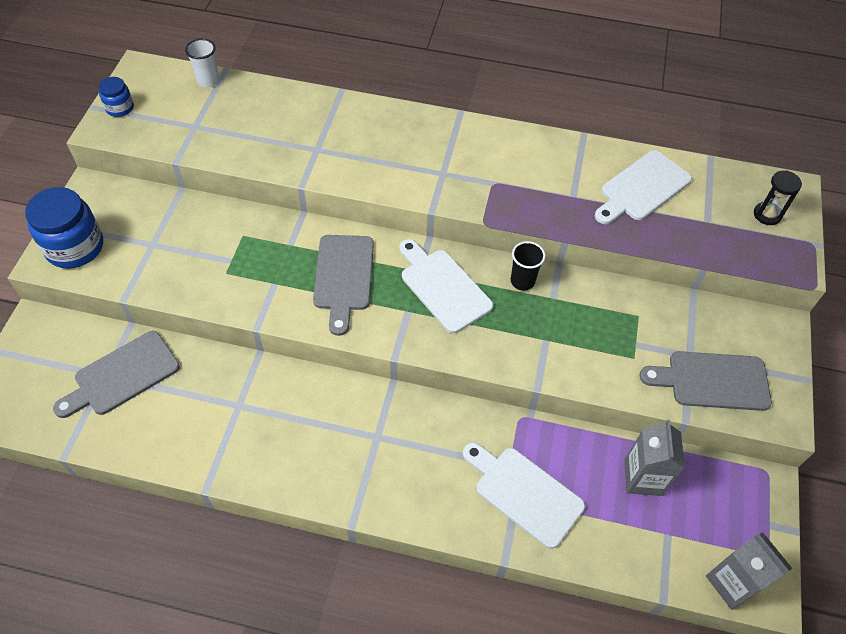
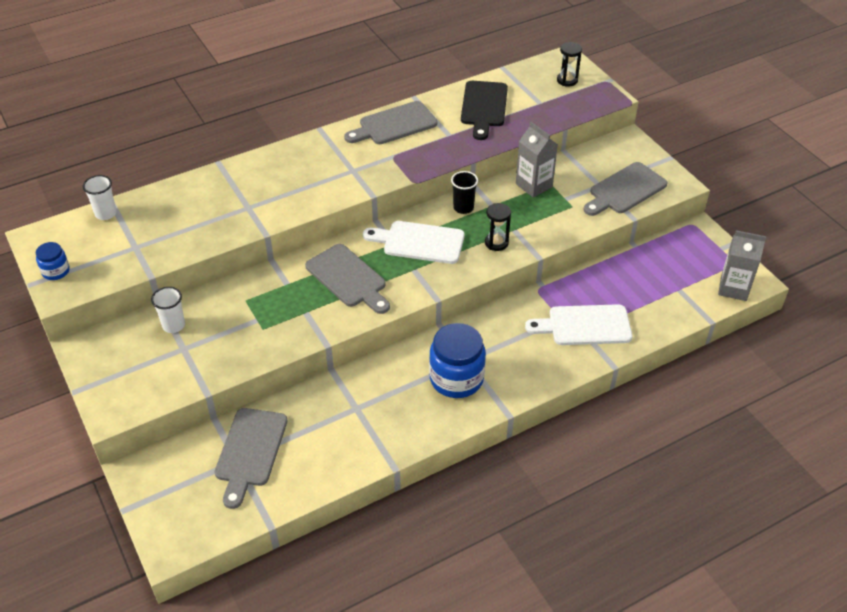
camera: 40 degrees left, 10 degrees down
blue jar [25,187,103,269] -> blue jar moved to [429,323,486,398]
white cutting board [595,150,692,224] -> black cutting board [461,81,508,140]
grey carton [624,420,685,496] -> grey carton moved to [516,122,558,198]
none -> white cup [151,287,185,333]
none -> grey cutting board [344,101,437,144]
none -> black hourglass [485,203,511,251]

